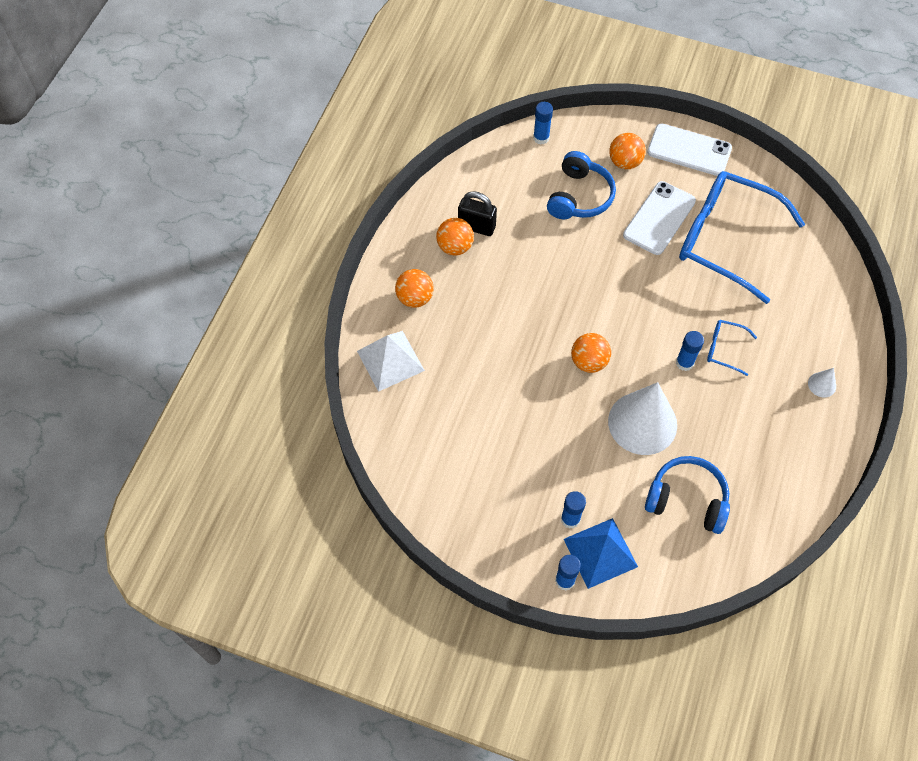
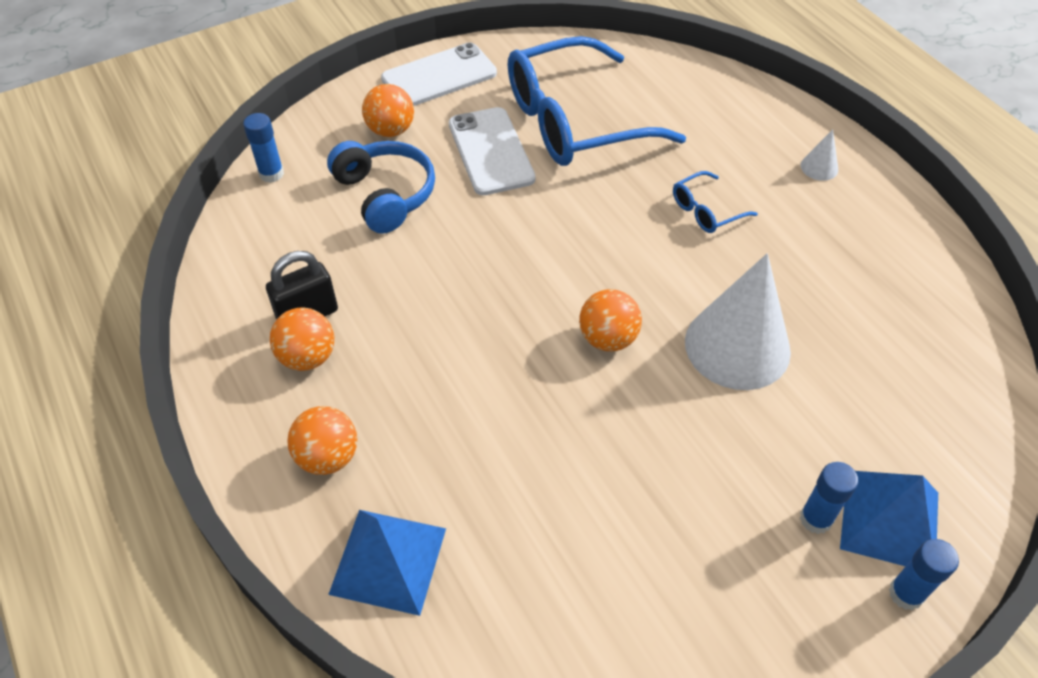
camera: 50 degrees left, 10 degrees down
white pyramid [357,331,425,392] -> blue pyramid [328,510,446,616]
blue headphones [645,456,730,534] -> none
blue glue stick [676,331,704,371] -> none

